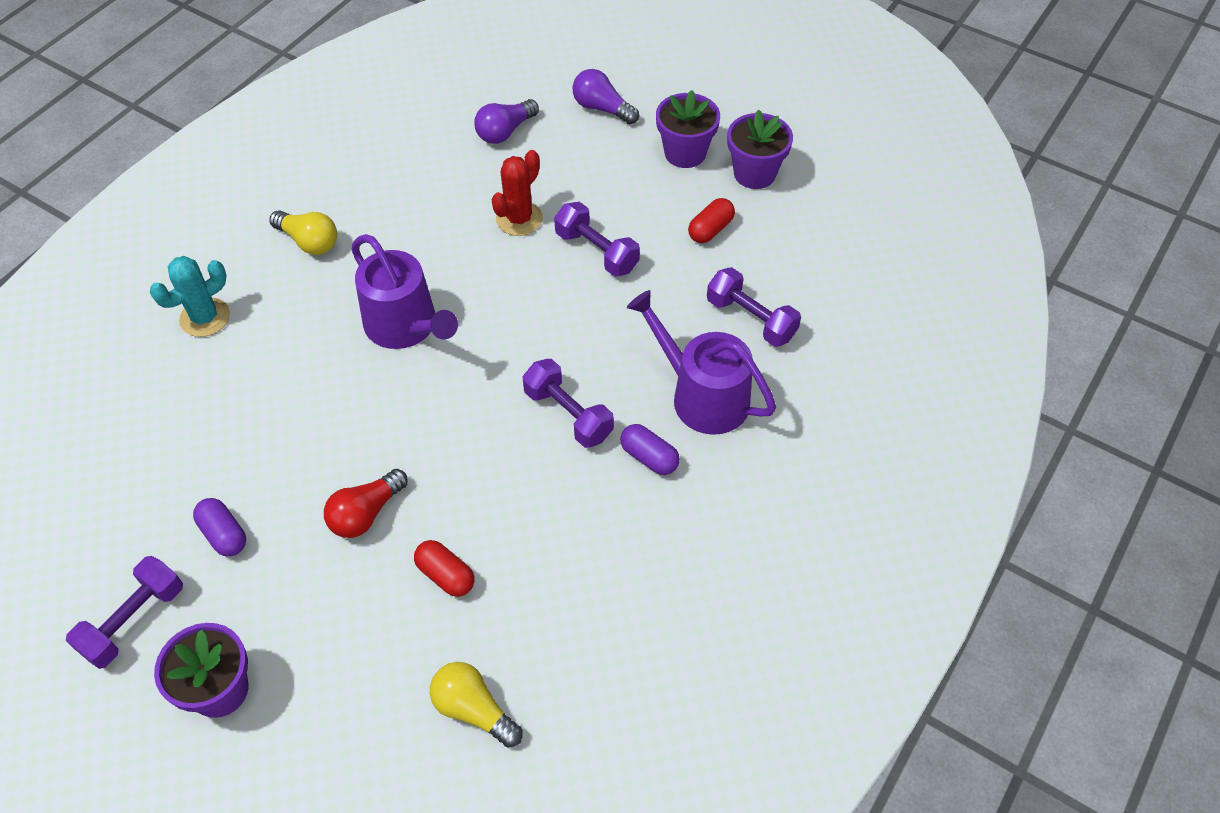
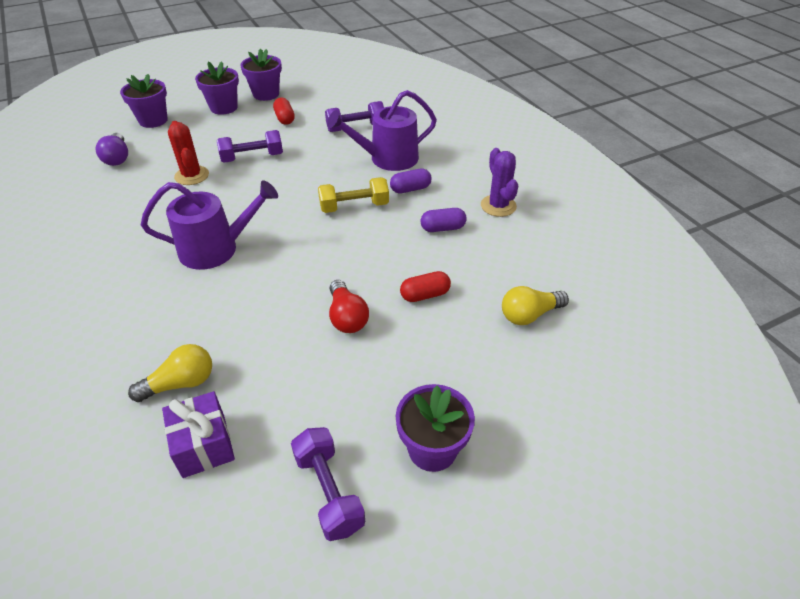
camera: 60 degrees left, 10 degrees down
turquoise cactus [150,256,230,337] -> none
purple capsule [193,498,246,556] -> purple capsule moved to [421,208,467,232]
yellow light bulb [269,210,337,255] -> yellow light bulb moved to [128,344,212,402]
purple dumbbell [522,359,614,448] -> yellow dumbbell [318,177,389,213]
purple light bulb [573,69,639,124] -> purple flower pot [120,74,168,128]
none -> purple gift [162,391,235,478]
none -> purple cactus [481,148,518,217]

